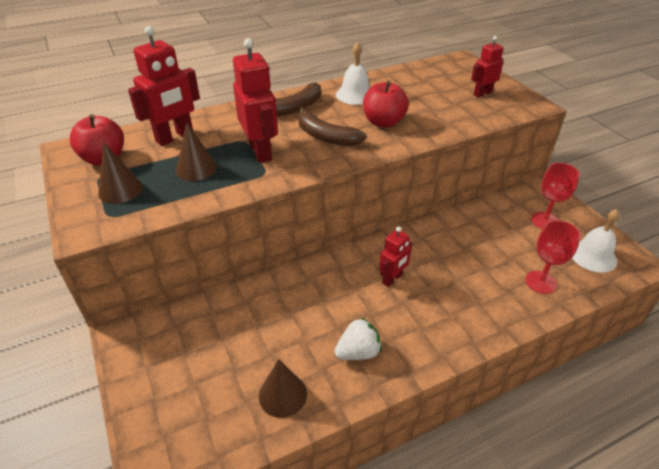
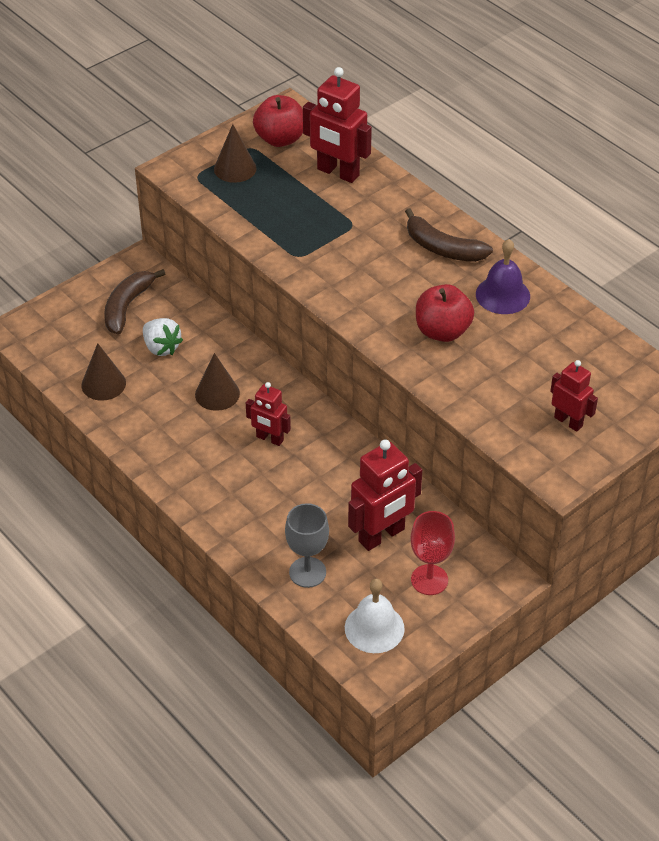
camera: 75 degrees right, 5 degrees up
brown cone [176,122,217,181] -> brown cone moved to [195,353,240,411]
red robot [233,38,278,163] -> red robot moved to [348,440,422,551]
brown banana [298,107,367,146] -> brown banana moved to [104,269,166,335]
white strawberry [334,317,382,360] -> white strawberry moved to [143,318,183,356]
white bell [336,42,370,105] -> purple bell [476,239,530,314]
red goblet [525,220,581,294] -> grey goblet [285,503,329,588]

